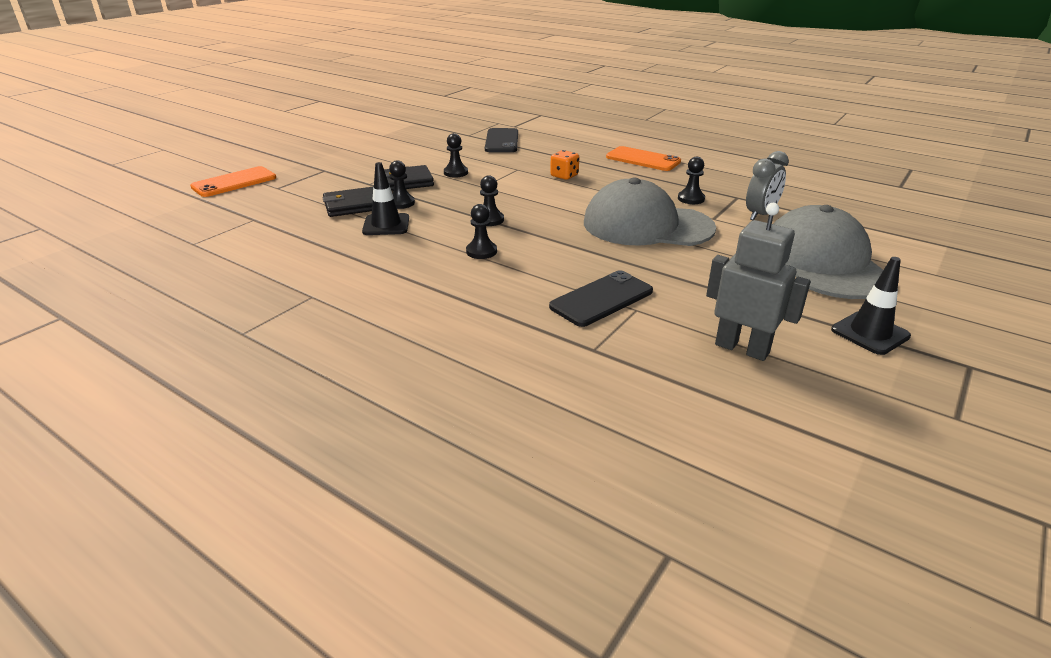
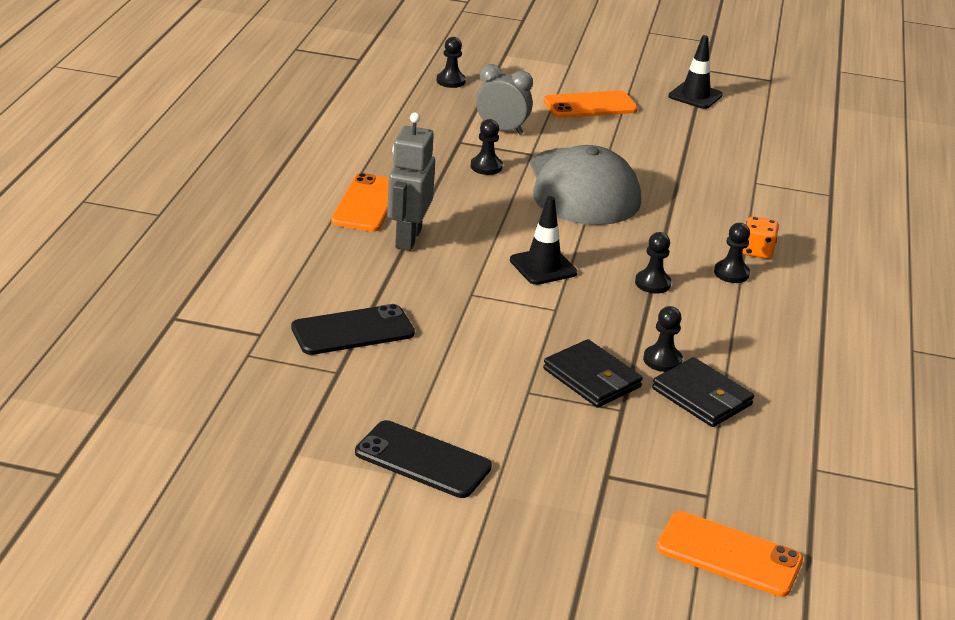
camera: 115 degrees left, 0 degrees up
black traffic cone [362,162,409,235] -> black traffic cone moved to [510,196,577,285]
black pawn [444,133,468,177] -> black pawn moved to [437,37,466,88]
black phone [549,270,653,327] -> black phone moved to [355,420,492,498]
orange dice [550,150,579,180] -> orange dice moved to [743,216,779,259]
grey robot [706,203,811,361] -> grey robot moved to [387,113,435,251]
grey cap [774,205,883,299] -> orange phone [543,90,638,118]

